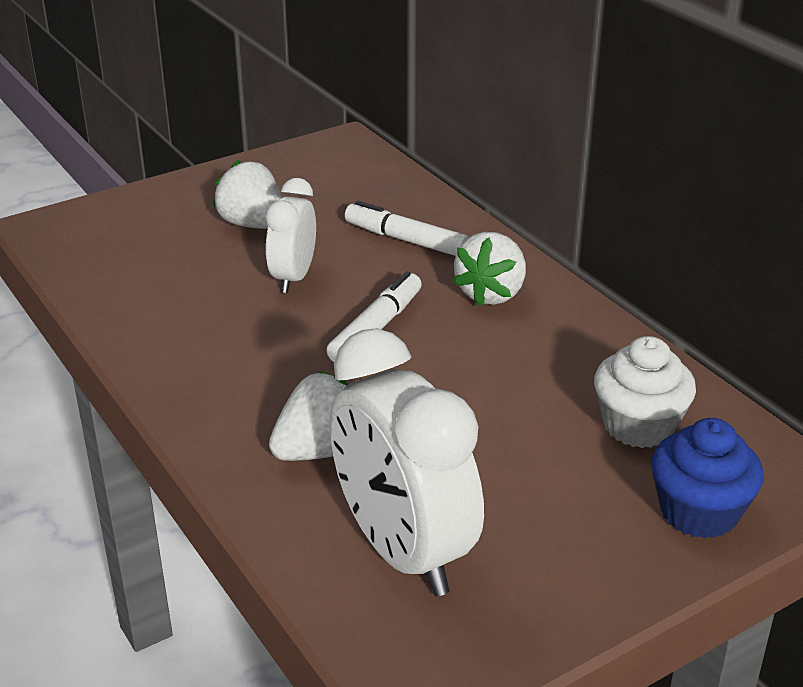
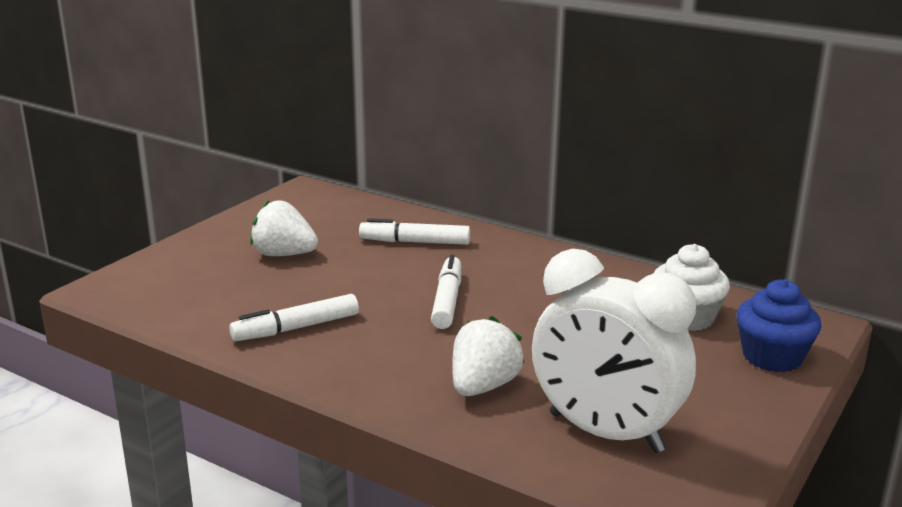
camera: 25 degrees left, 10 degrees down
white clock [266,178,316,293] -> none
white strawberry [453,232,526,306] -> none
none -> white marker [229,294,359,341]

